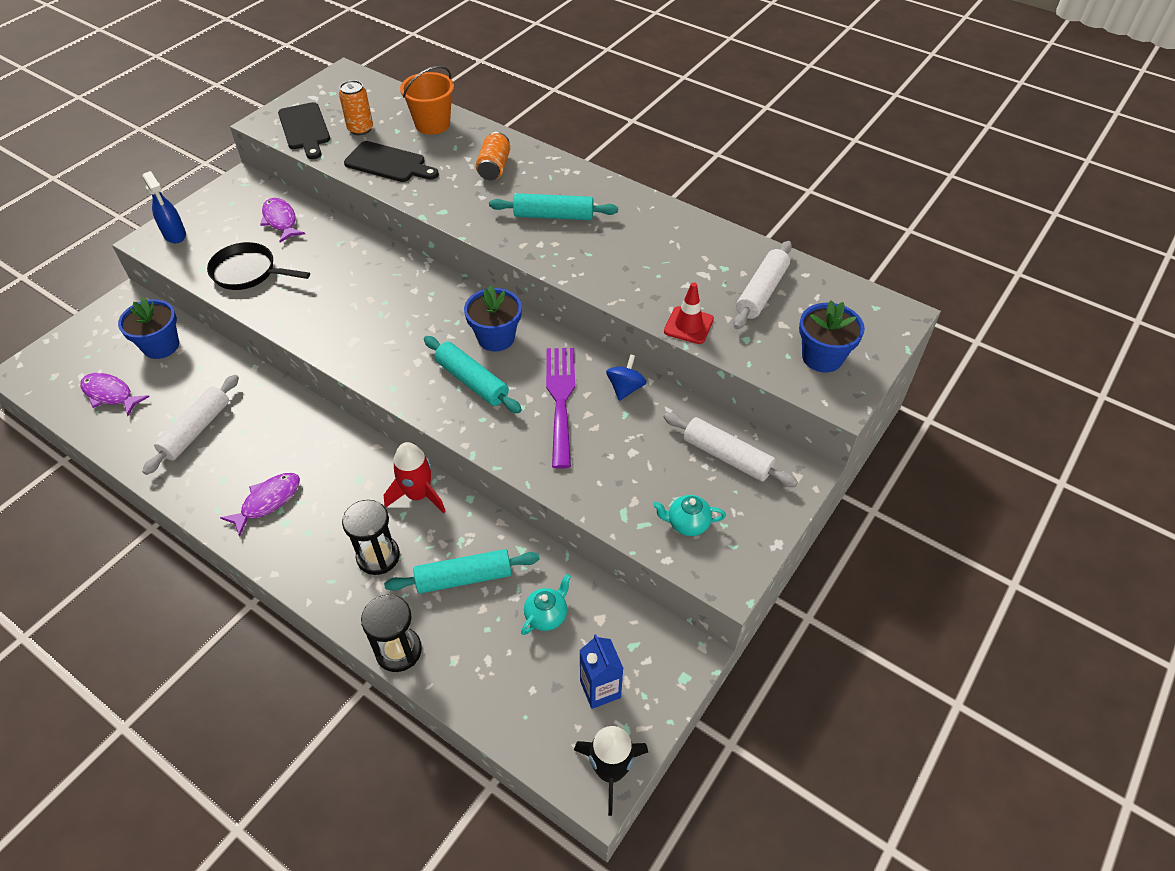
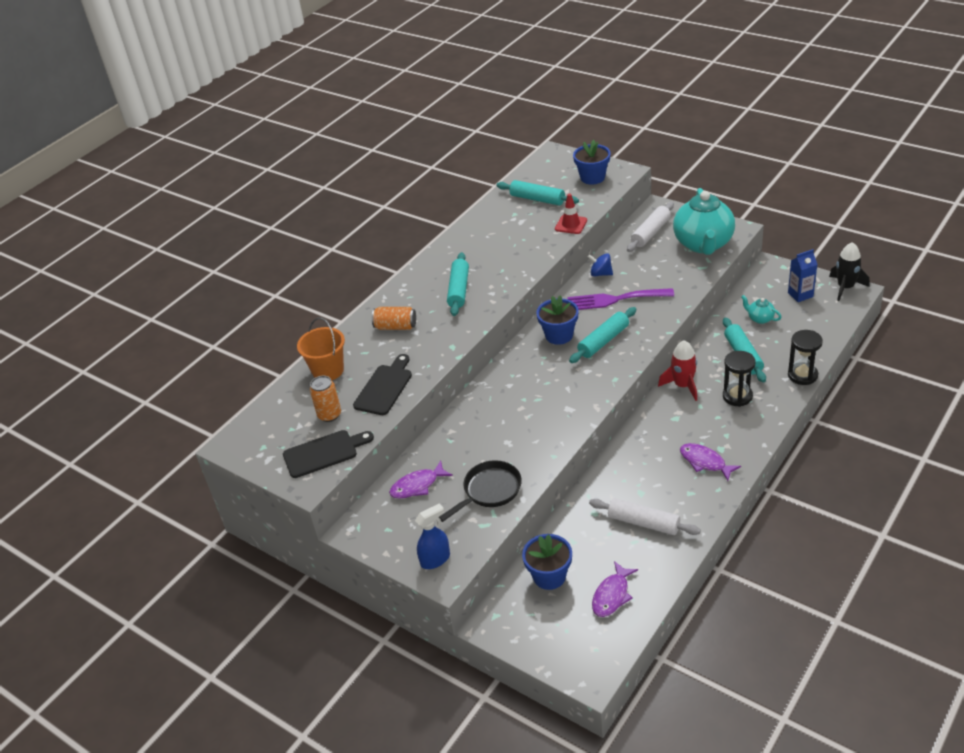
camera: 85 degrees left, 10 degrees down
black pan [207,242,310,290] -> black pan turned 150 degrees counterclockwise [439,460,522,522]
turquoise teapot [653,495,726,536] -> turquoise teapot [673,188,735,255], size x2.40
white rolling pin [733,241,792,329] -> turquoise rolling pin [496,180,579,206]

